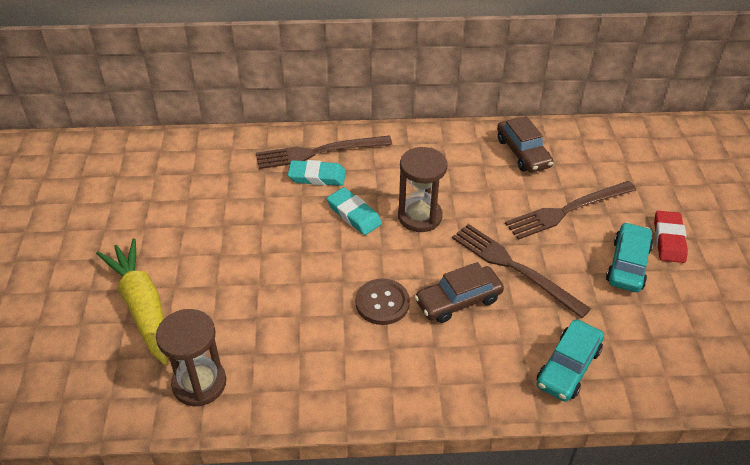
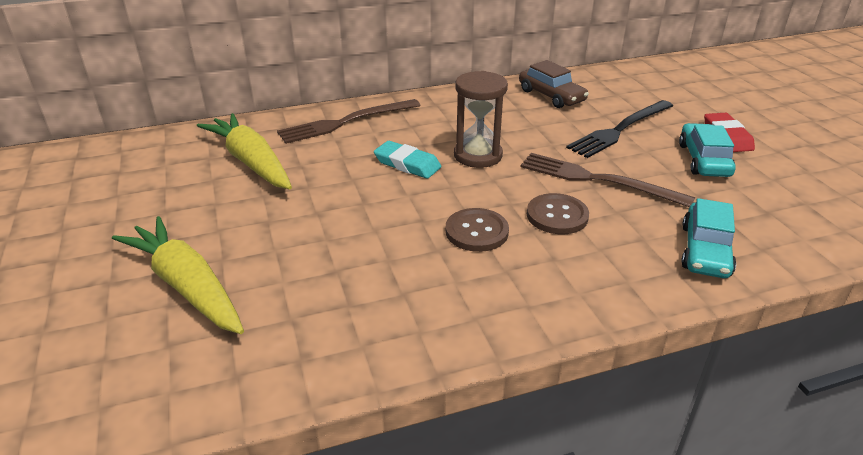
camera: 15 degrees left, 10 degrees down
brown hourglass [156,309,226,406] -> none
turquoise eraser [288,160,346,186] -> none
brown car [414,262,504,323] -> brown button [527,193,589,234]
brown fork [505,181,636,240] -> black fork [566,100,673,158]
none -> yellow carrot [197,113,292,189]

